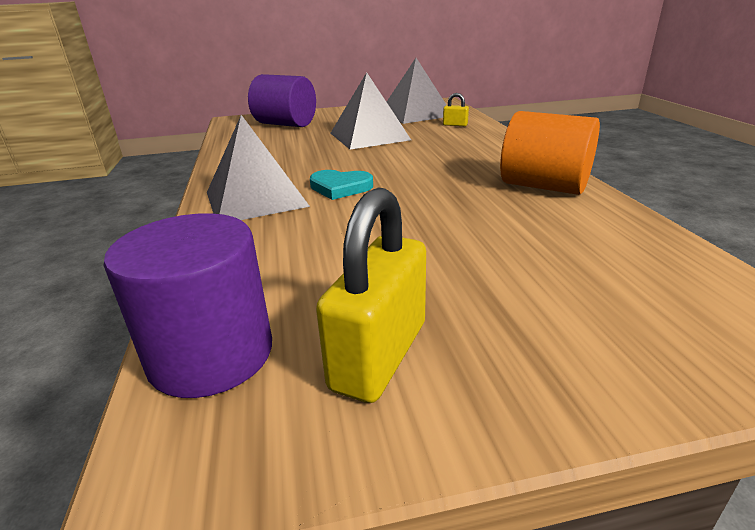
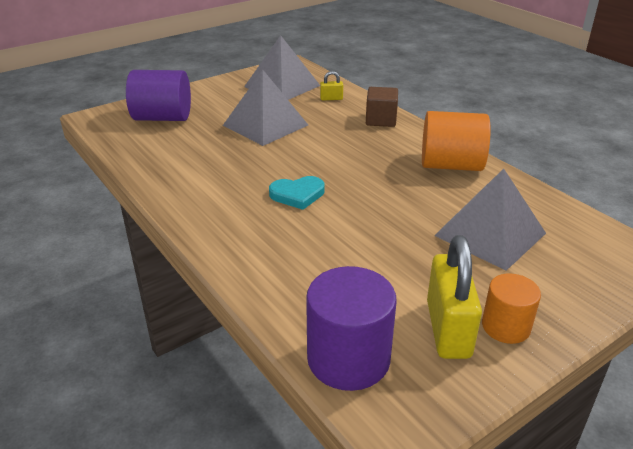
camera: 25 degrees left, 5 degrees up
grey pyramid [207,115,310,220] -> grey pyramid moved to [434,168,546,271]
none -> brown cube [366,87,398,127]
none -> orange cylinder [482,274,541,344]

